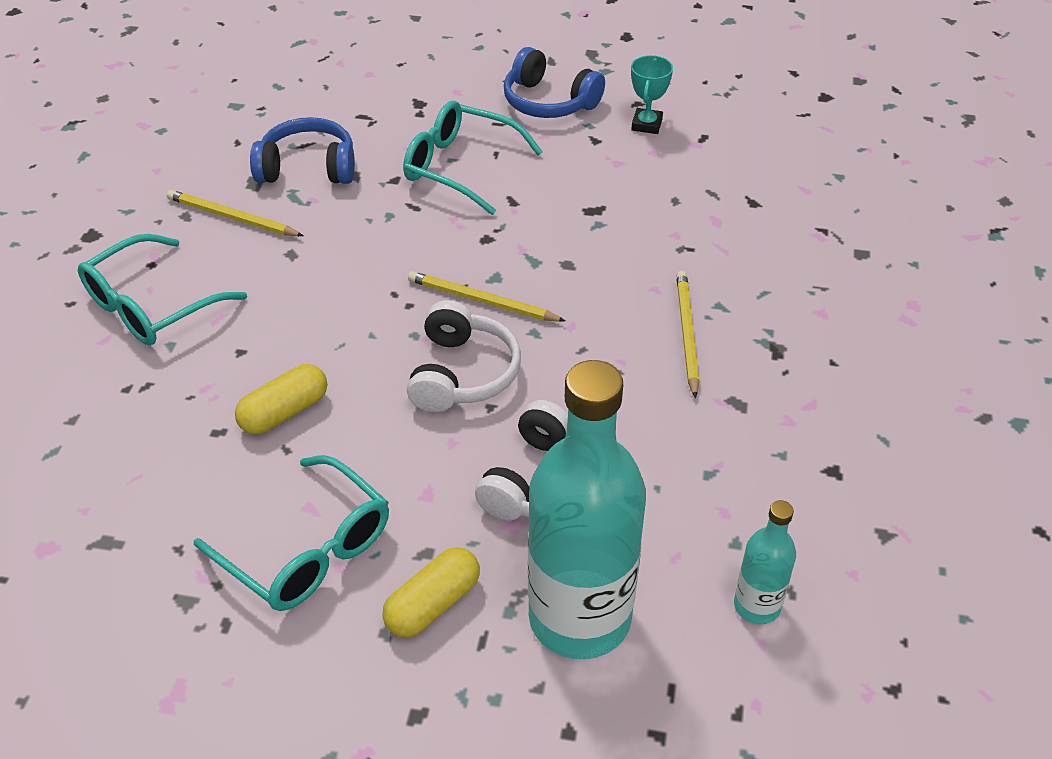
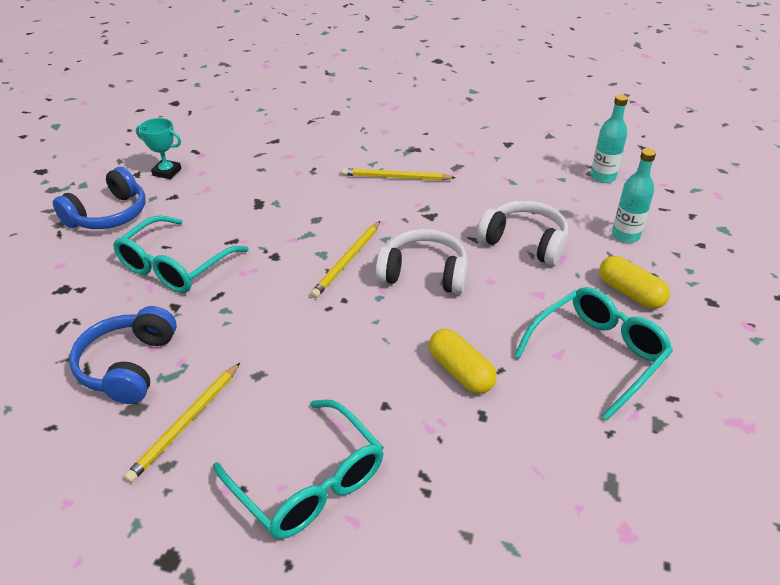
camera: 85 degrees left, 5 degrees down
turquoise bottle [528,360,646,659] -> turquoise bottle [612,149,656,243], size x0.46

